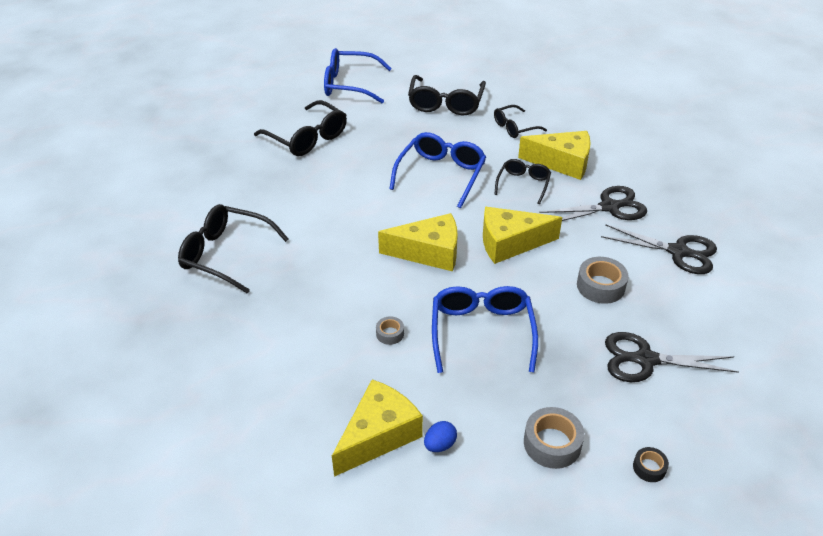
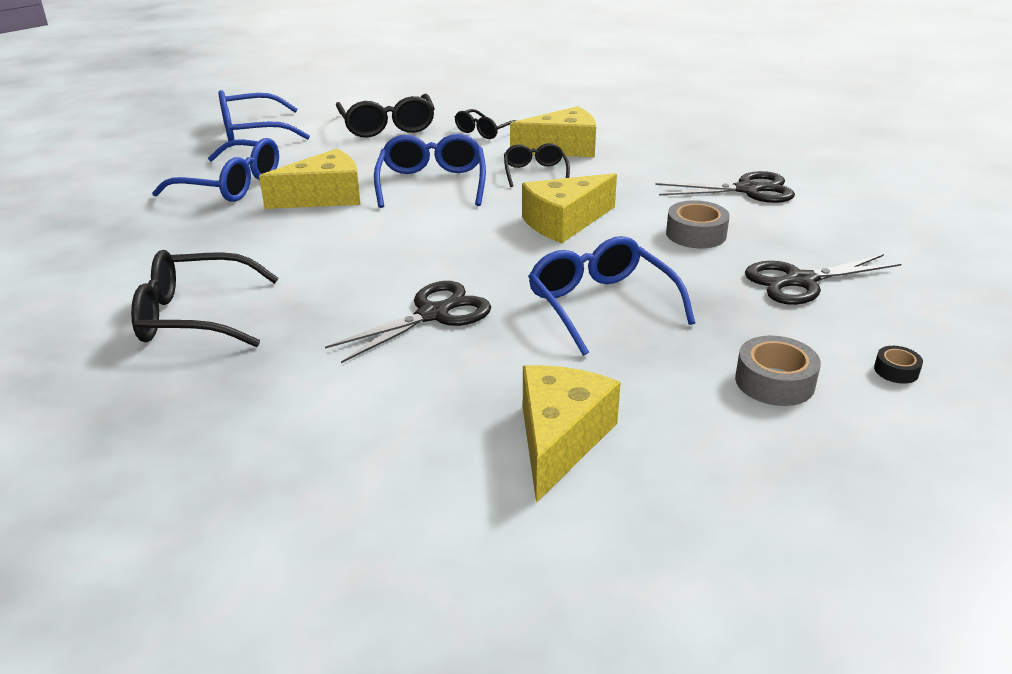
camera: 25 degrees left, 10 degrees down
black glasses [254,100,347,156] -> blue glasses [152,138,279,202]
grey tape [376,316,404,345] -> none
yellow cheese [378,213,458,272] -> yellow cheese moved to [259,149,360,209]
blue egg [424,421,457,452] -> none
black scissors [540,186,647,221] -> black scissors moved to [325,281,491,363]

